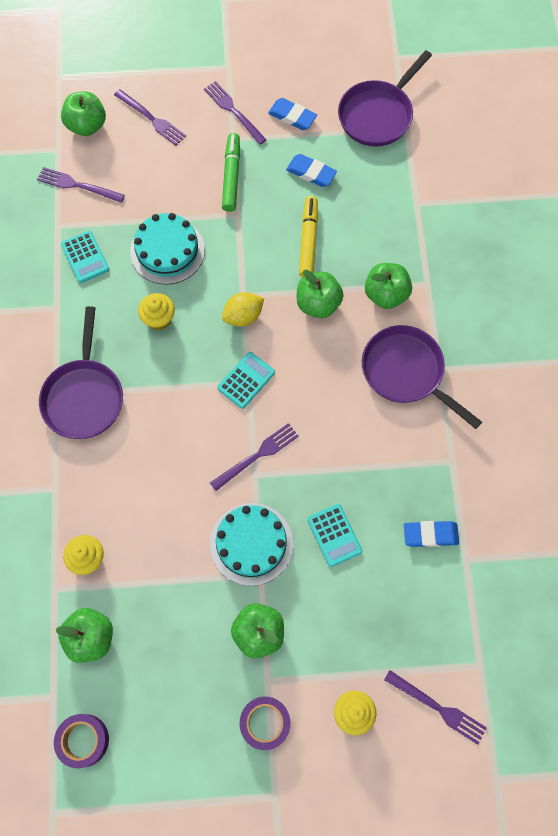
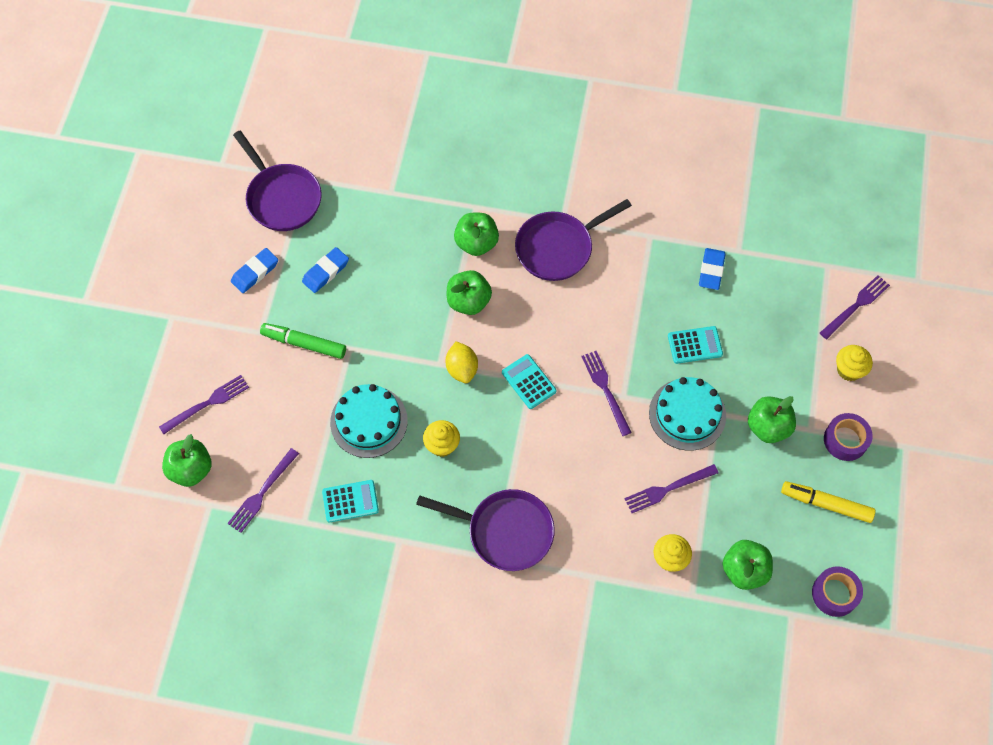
camera: 75 degrees left, 5 degrees down
purple fork [204,81,267,145] -> purple fork moved to [625,464,719,513]
yellow marker [299,196,318,277] -> yellow marker moved to [781,481,876,523]

